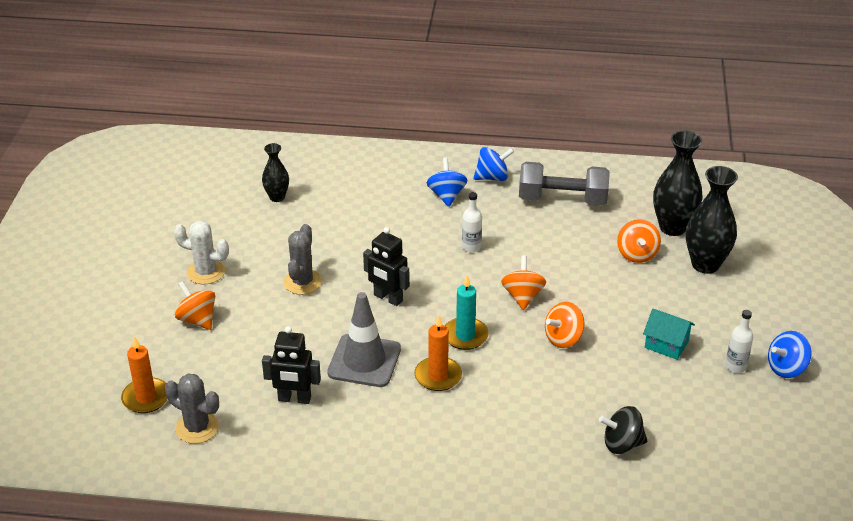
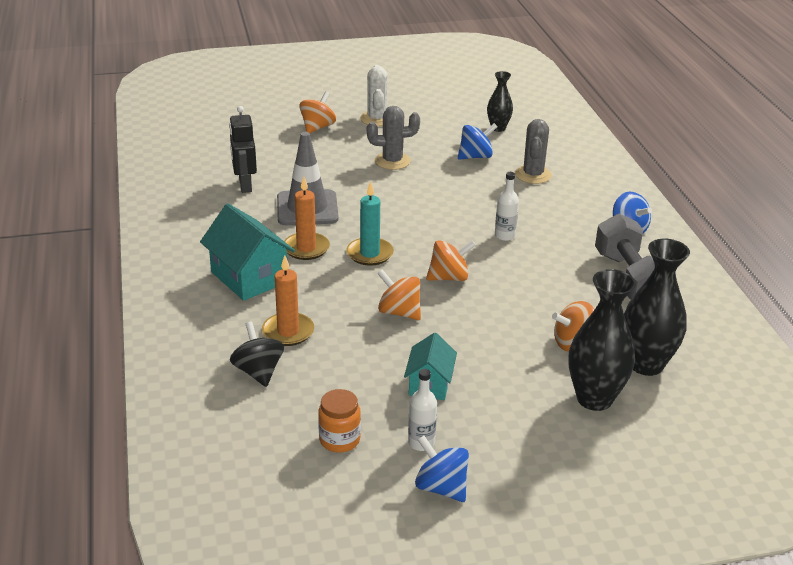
camera: 70 degrees right, 5 degrees down
orange candle [121,336,168,413] -> orange candle moved to [262,255,314,346]
grey cactus [165,374,219,444] -> grey cactus moved to [515,119,552,184]
black robot [363,227,410,306] -> none
blue spinning top [426,158,467,207] -> blue spinning top moved to [458,123,497,160]
none -> turquoise house [200,203,295,301]
none -> orange jar [318,389,361,453]

